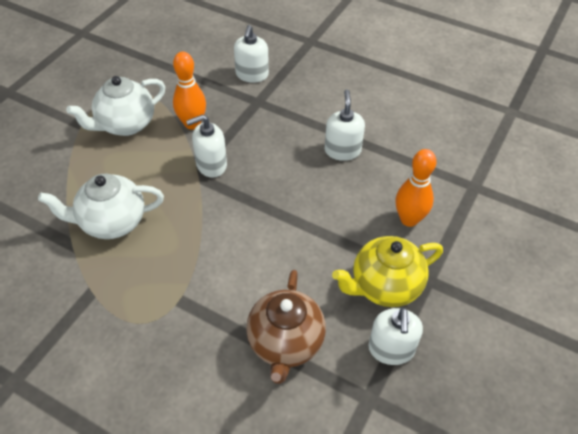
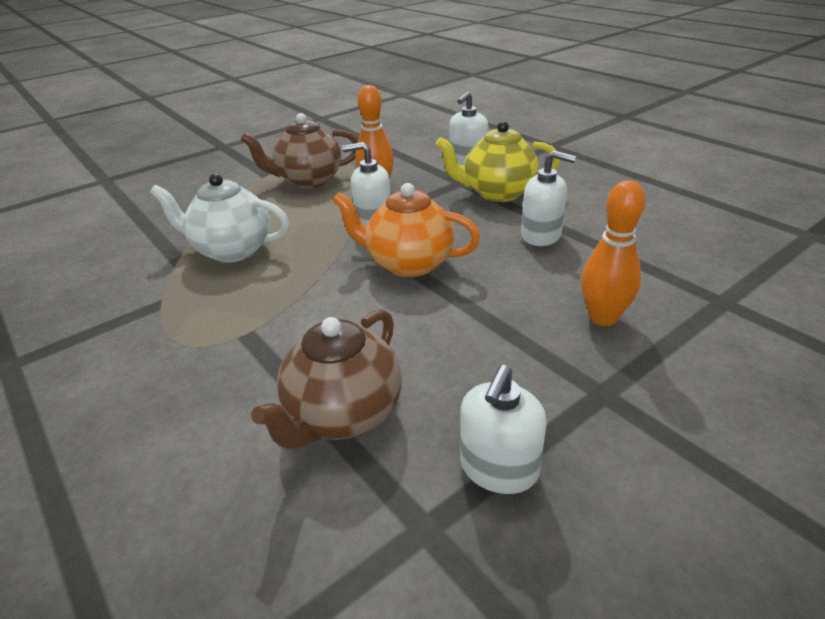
camera: 25 degrees right, 15 degrees down
white teapot [66,76,166,136] -> brown teapot [240,113,358,188]
white soap dispenser [325,90,365,161] -> white soap dispenser turned 90 degrees clockwise [521,150,576,246]
yellow teapot [332,236,443,307] -> yellow teapot moved to [436,121,560,202]
none -> orange teapot [332,183,481,277]

